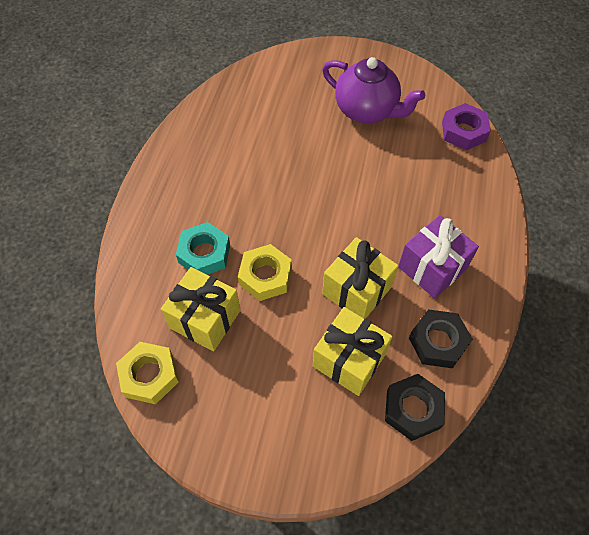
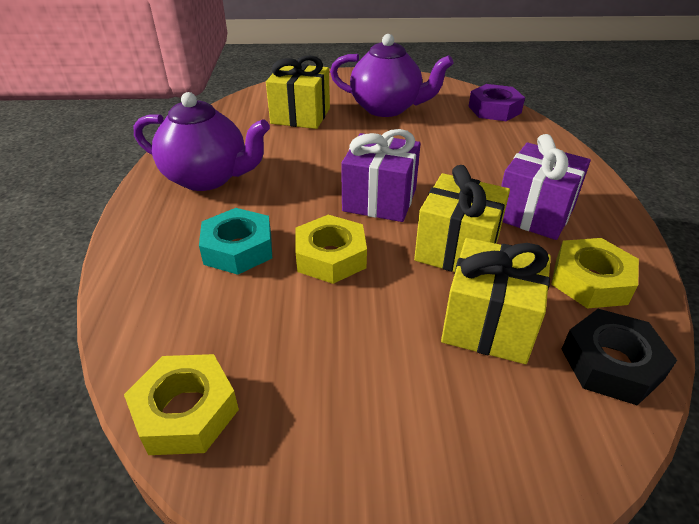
camera: 15 degrees left, 20 degrees down
yellow gift [161,267,241,352] -> yellow gift moved to [266,55,330,129]
black nut [409,309,473,368] -> yellow nut [551,238,639,309]
none -> purple teapot [134,92,270,191]
none -> purple gift [341,129,421,222]

